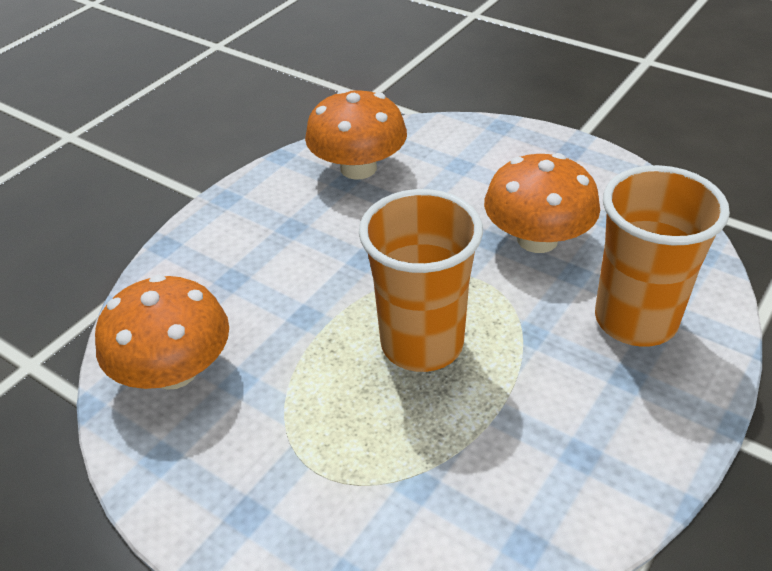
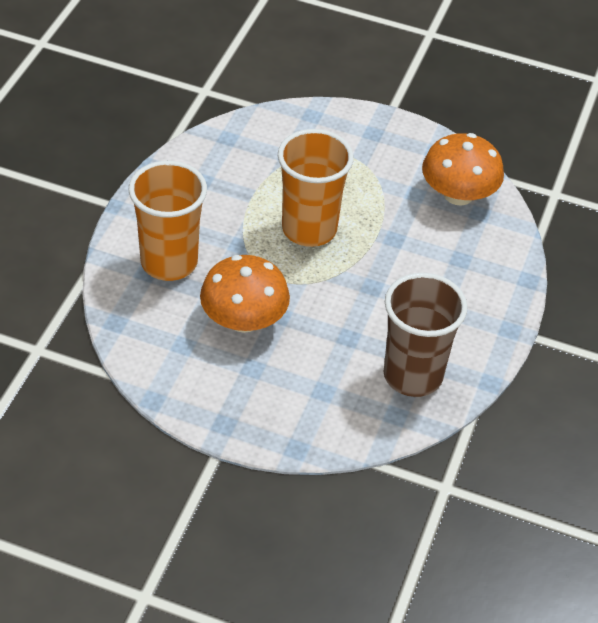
camera: 160 degrees right, 5 degrees up
orange mushroom [305,89,407,180] -> brown cup [384,273,468,397]

